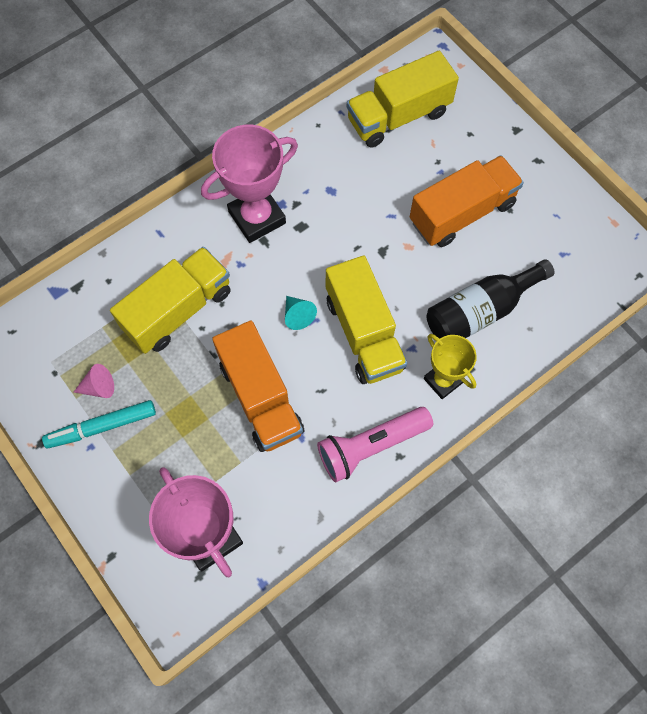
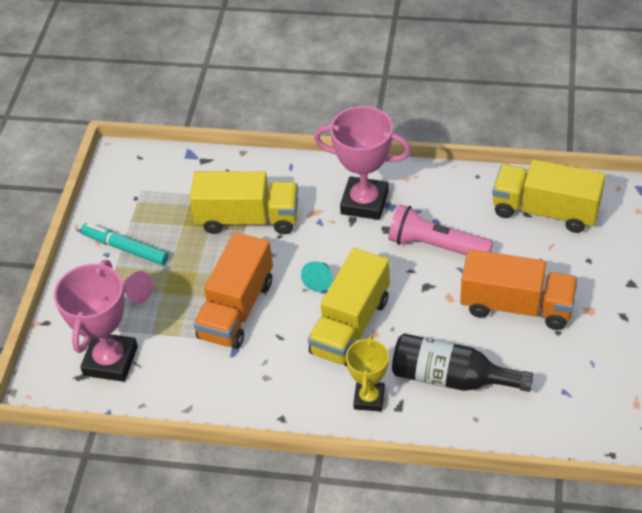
camera: 50 degrees right, 20 degrees down
pink cone [74,364,114,398] -> pink cone moved to [122,271,153,304]
pink flashlight [317,407,433,482] -> pink flashlight moved to [388,204,493,255]

